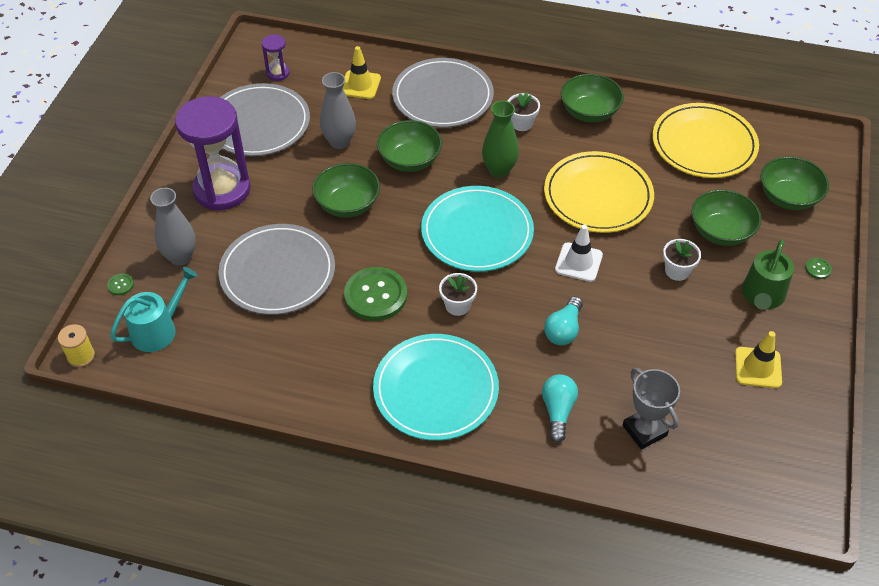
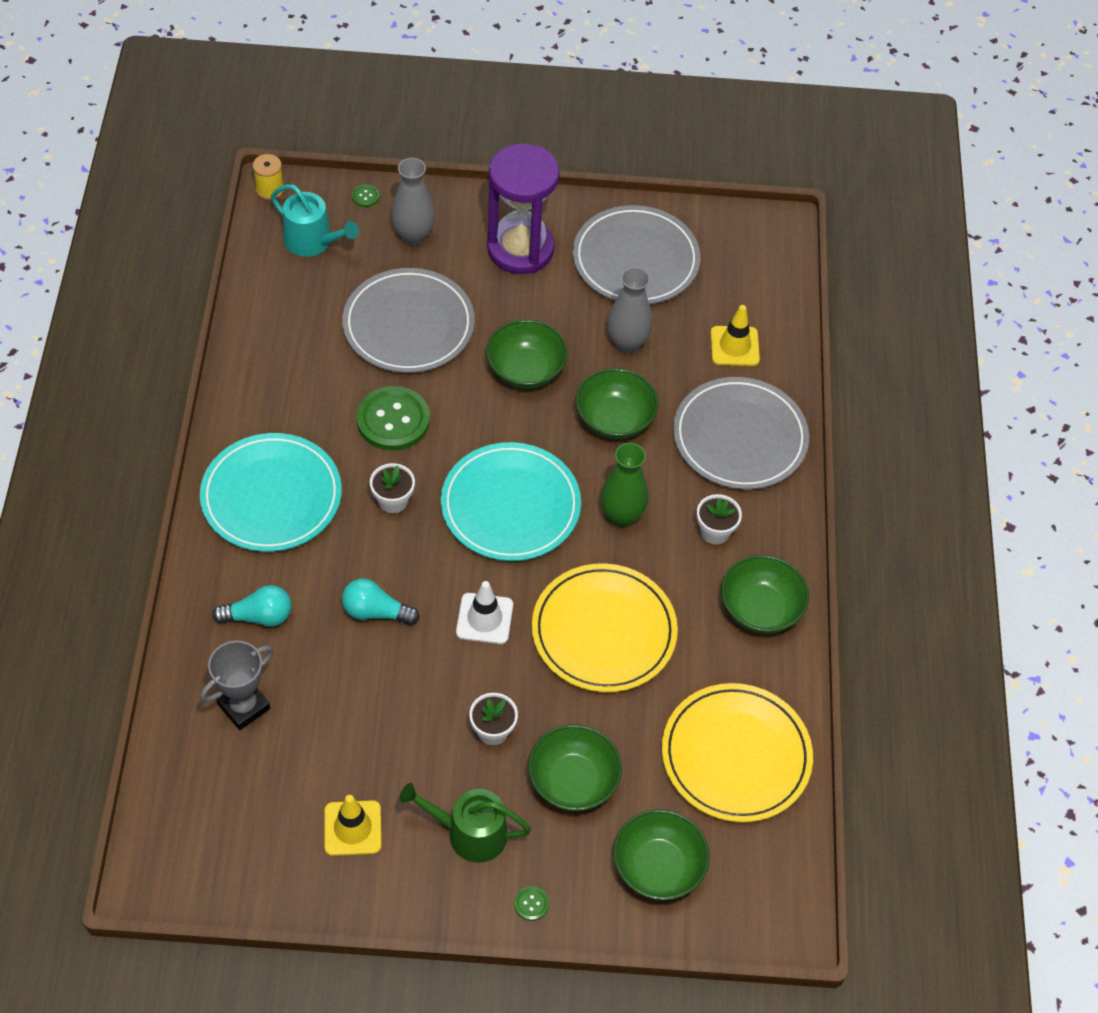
camera: 75 degrees right, 5 degrees up
purple hourglass [262,35,289,81] -> none

